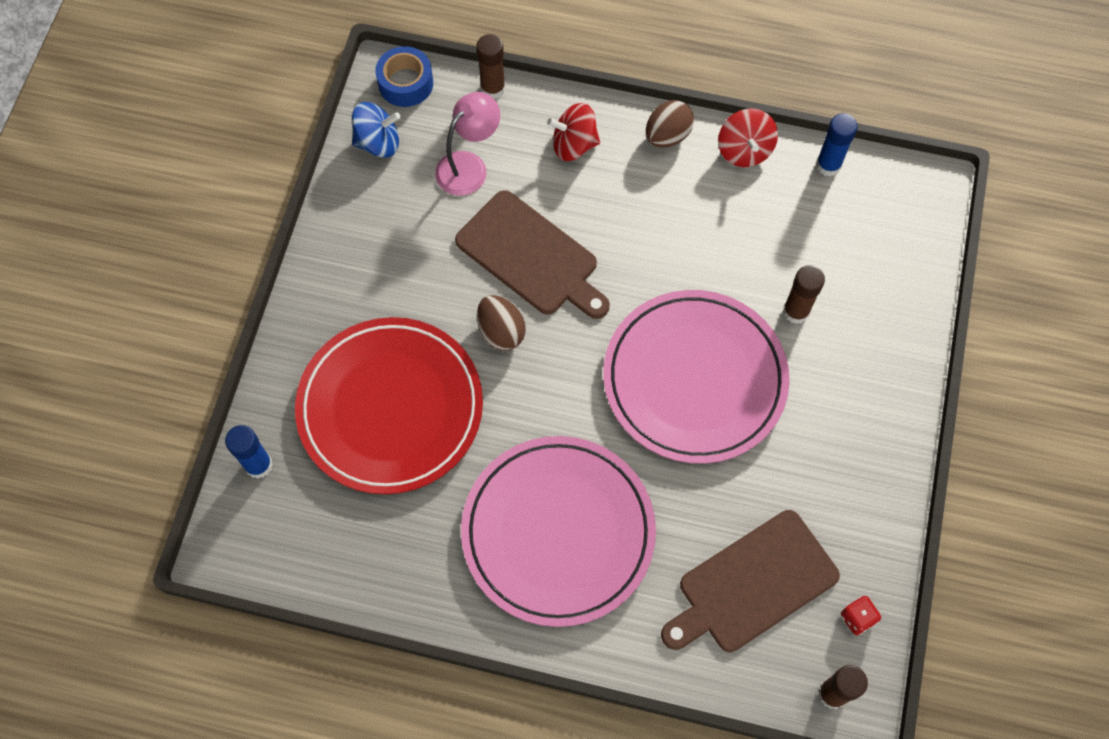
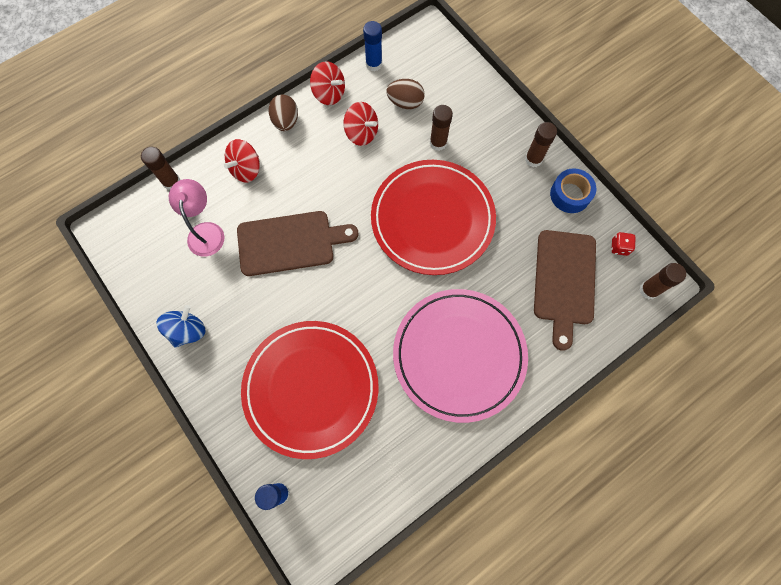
camera: 50 degrees left, 5 degrees up
blue spinning top [352,102,401,158] -> blue spinning top moved to [156,305,206,348]
blue tape [375,46,433,107] -> blue tape moved to [550,168,596,213]
brown egg [477,295,526,351] -> brown egg moved to [386,79,425,109]
pink plate [603,290,790,464] -> red plate [371,160,496,275]
none -> red spinning top [344,102,378,146]
none -> brown glue stick [525,122,557,167]

